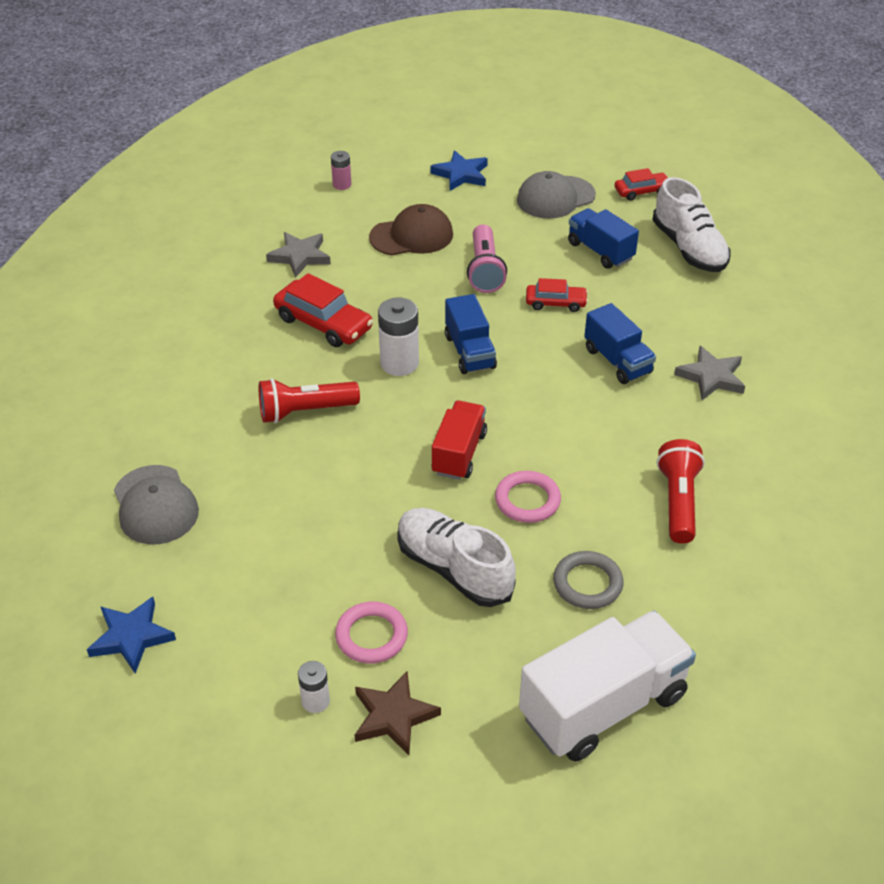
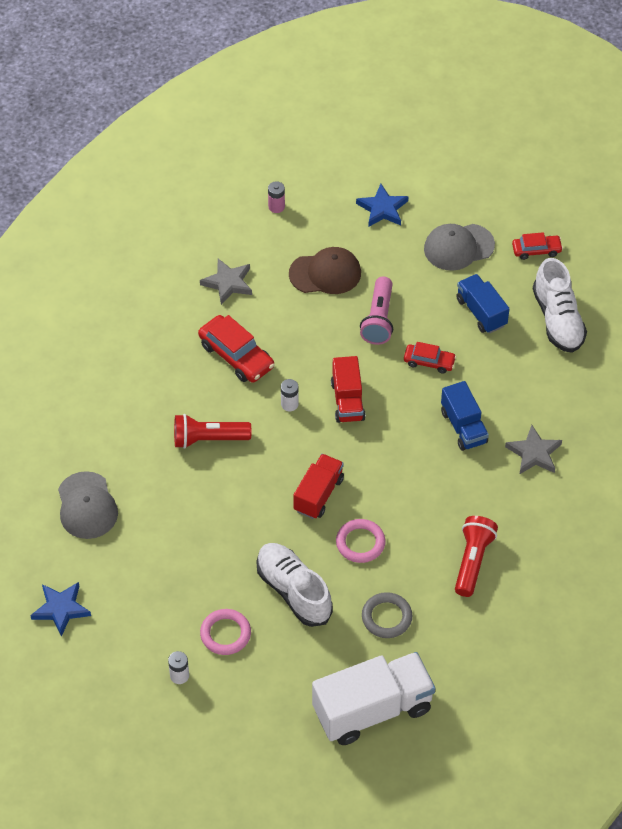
camera: 10 degrees right, 10 degrees up
brown star [355,672,441,755] -> none
white battery [378,297,419,376] -> white battery [281,379,299,411], size x0.57
blue truck [445,294,497,374] -> red truck [331,356,366,423]

